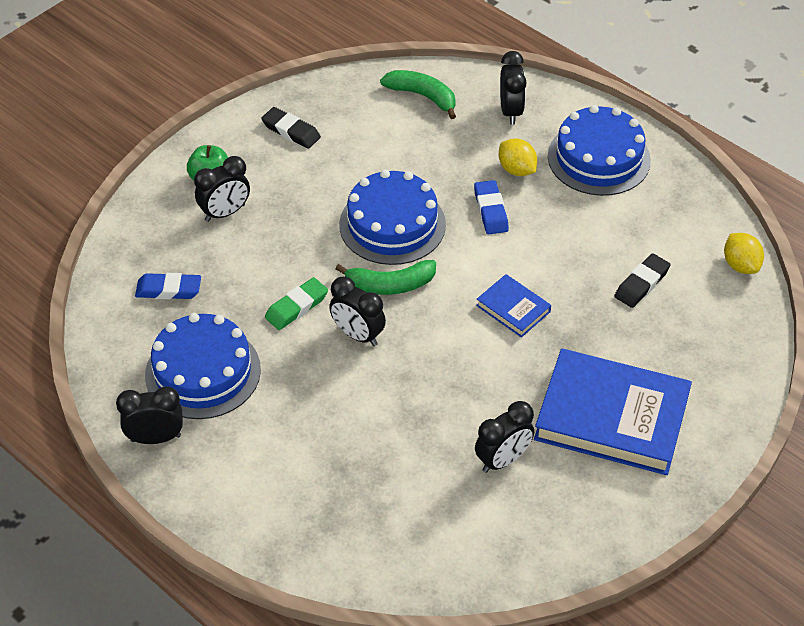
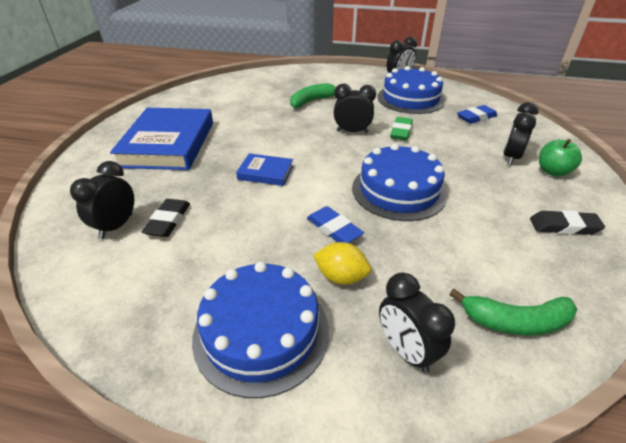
camera: 150 degrees right, 10 degrees down
green banana [336,260,436,295] -> green banana moved to [290,83,336,108]
black clock [475,401,534,473] -> black clock moved to [70,161,134,239]
blue book [534,349,692,475] -> blue book turned 75 degrees counterclockwise [110,108,213,170]
yellow lemon [724,233,764,274] -> none

